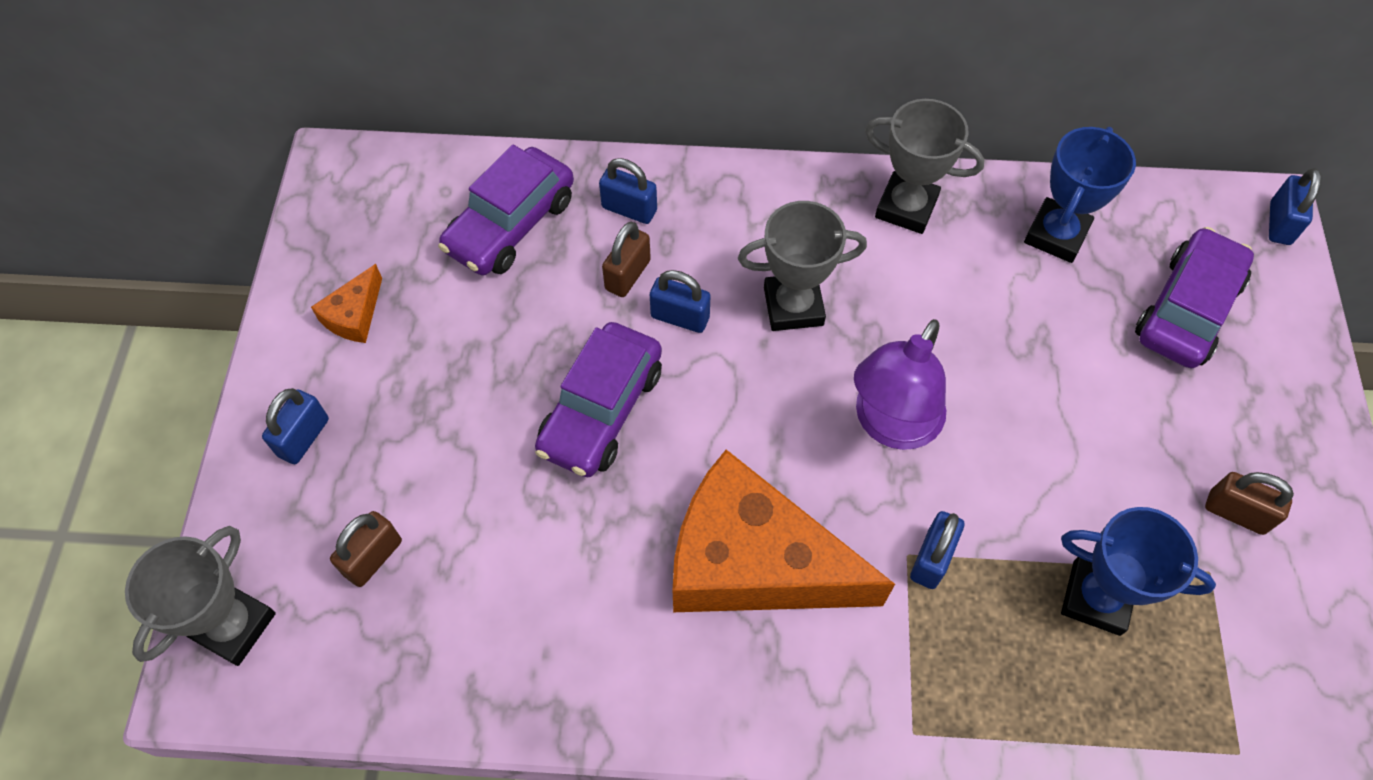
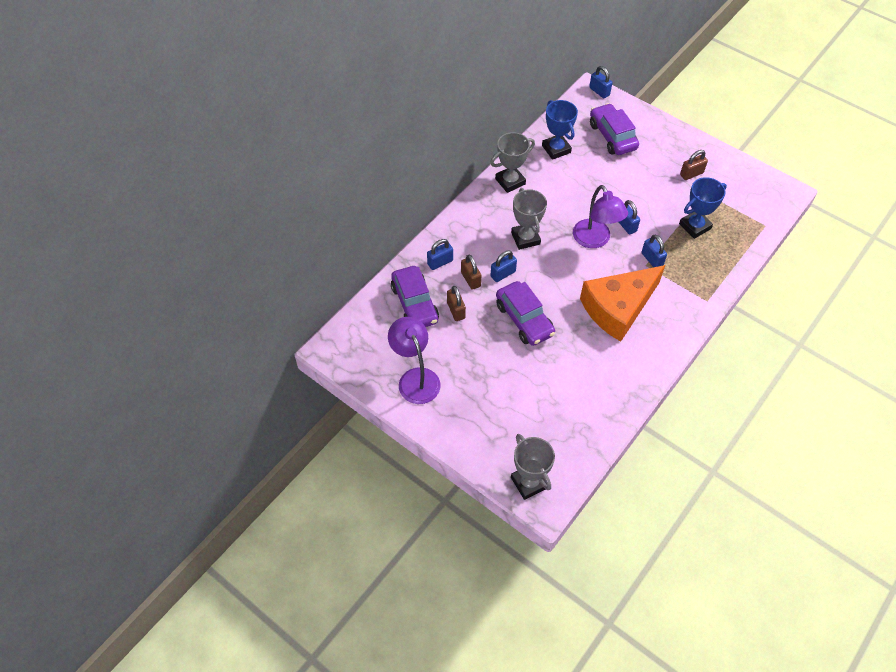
camera: 55 degrees left, 5 degrees down
blue padlock [262,388,329,464] -> blue padlock moved to [619,200,640,235]
orange cheese [311,264,382,343] -> purple lamp [388,317,441,404]
brown padlock [330,511,402,587] -> brown padlock moved to [447,286,466,321]
grey trophy [738,201,867,331] -> grey trophy turned 45 degrees counterclockwise [511,188,547,250]

